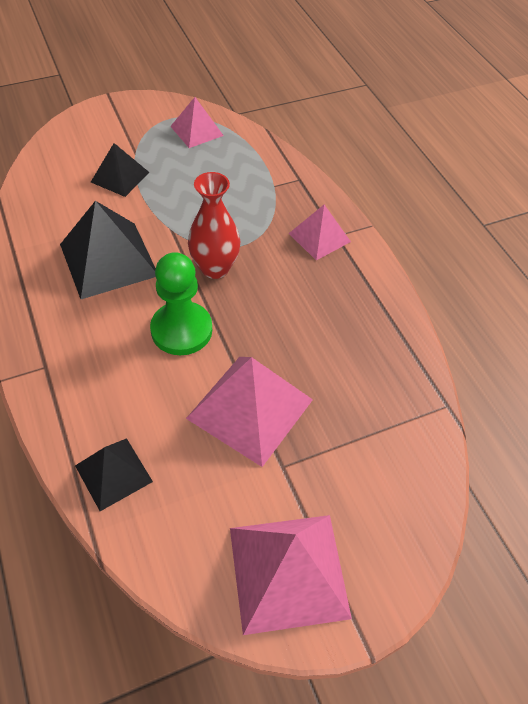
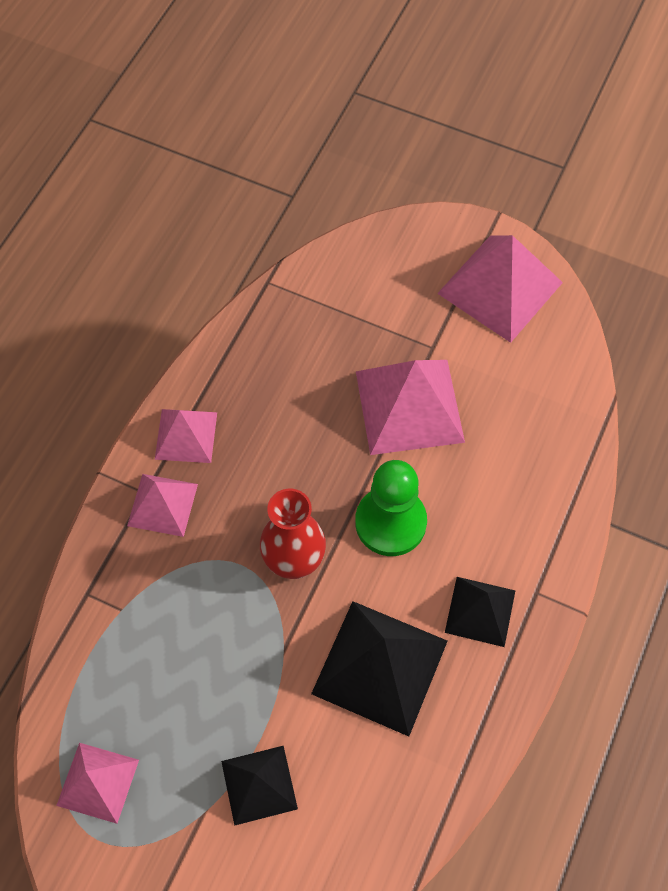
camera: 130 degrees left, 10 degrees up
black pyramid [75,438,153,511] -> black pyramid moved to [445,577,515,647]
none -> pink pyramid [155,409,217,463]

